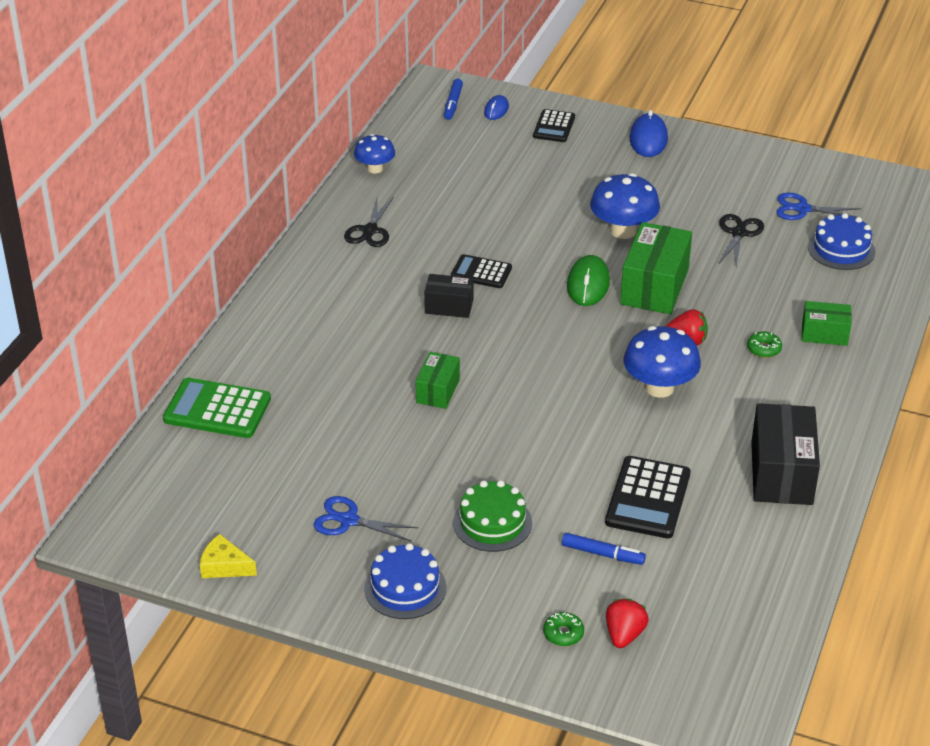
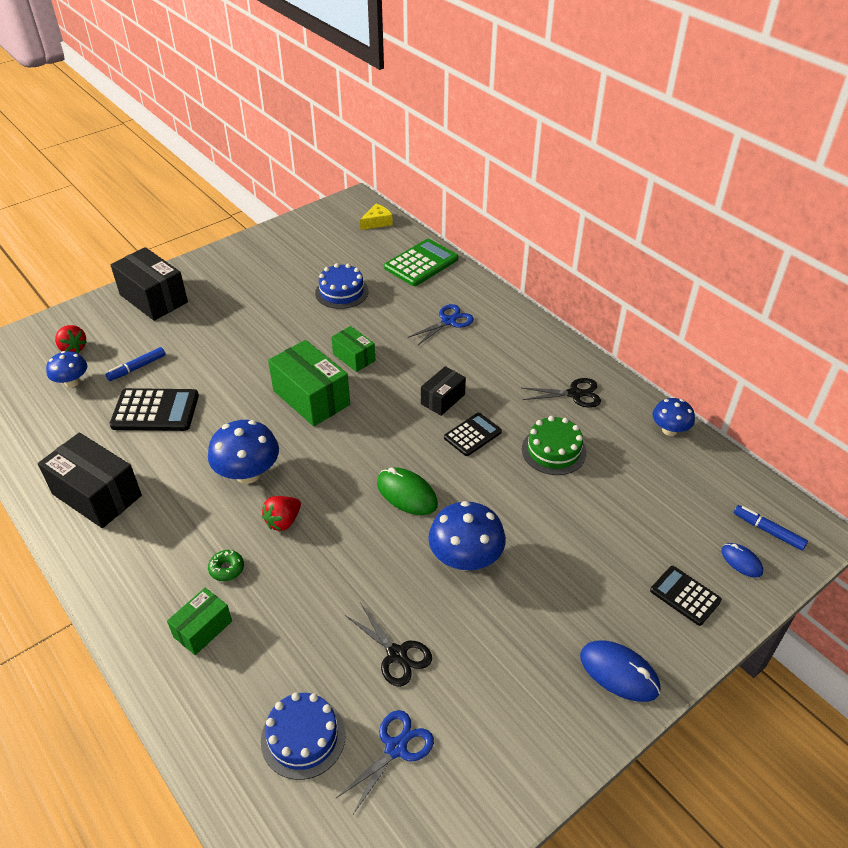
camera: 120 degrees right, 5 degrees up
yellow cheese [200,534,257,578] -> yellow cheese moved to [360,204,393,230]
blue scissors [313,496,419,542] -> blue scissors moved to [407,304,474,346]
black scissors [344,197,394,247] -> black scissors turned 135 degrees clockwise [522,378,601,408]
blue cake [364,543,446,619] -> blue cake moved to [315,263,369,309]
green cake [453,480,532,552] -> green cake moved to [522,416,586,475]
green donut [543,612,584,646] -> none
black calculator [605,456,690,539] -> black calculator turned 135 degrees clockwise [110,388,199,431]
green box [620,222,692,314] -> green box moved to [268,340,350,426]
none -> blue mushroom [46,351,87,388]
none -> black box [110,247,188,321]

